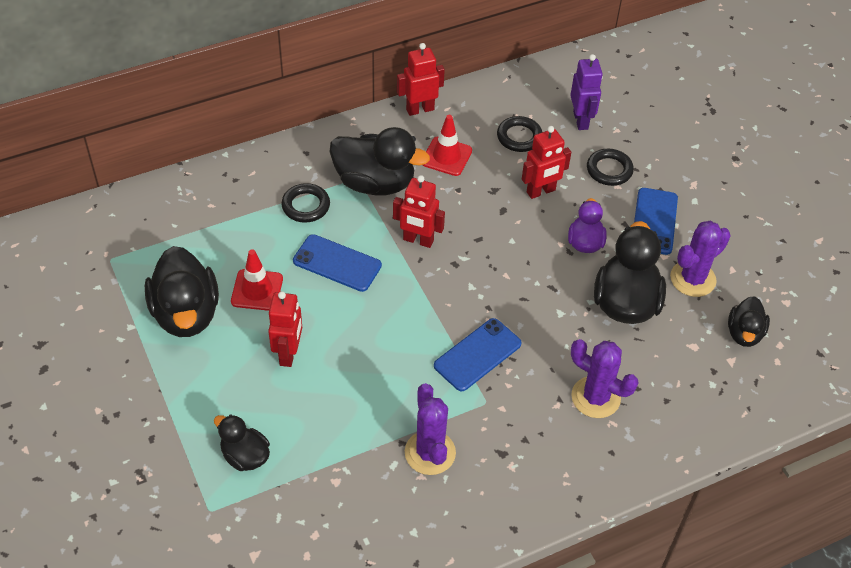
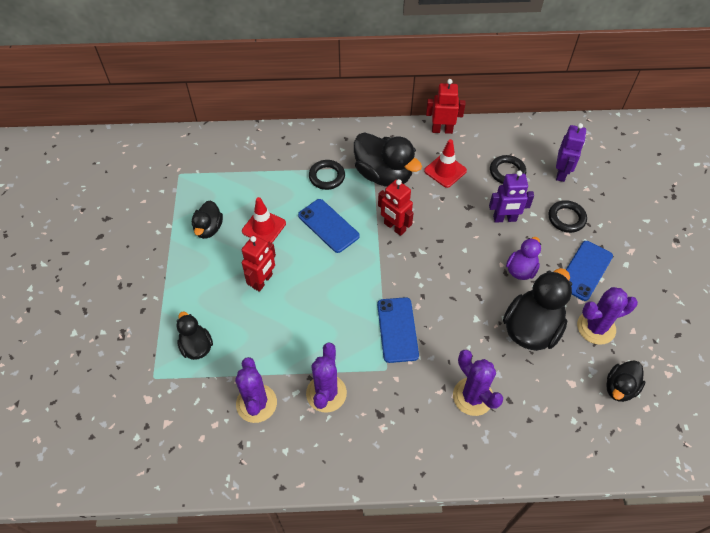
camera: 25 degrees right, 5 degrees up
black duck [145,246,219,337] -> black duck [192,200,223,239], size x0.56
blue phone [434,318,522,391] -> blue phone turned 75 degrees counterclockwise [377,297,419,363]
red robot [522,126,571,199] -> purple robot [489,170,534,223]
none -> purple cactus [235,357,277,423]

